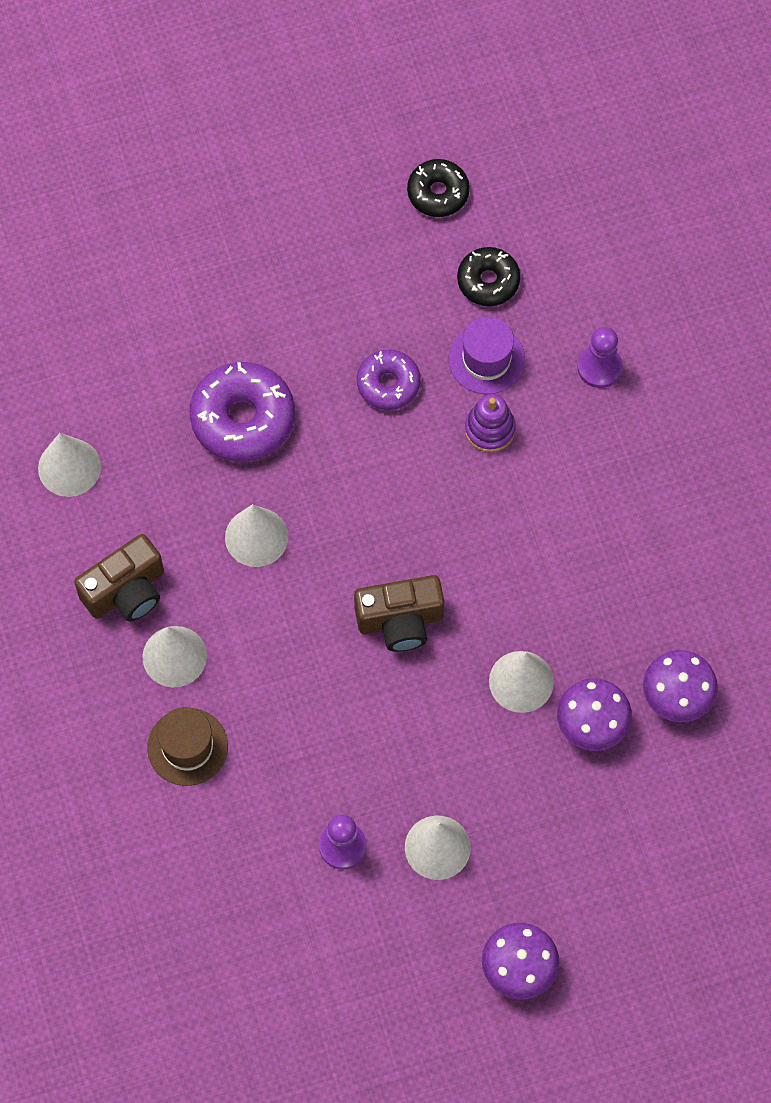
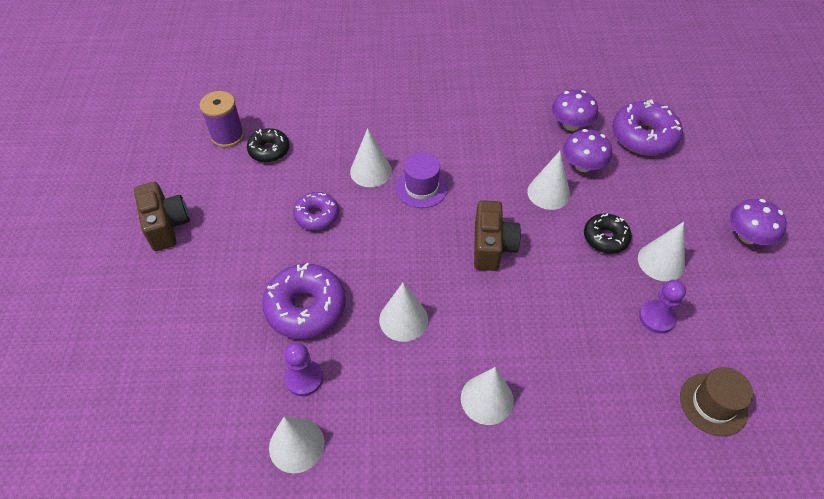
camera: 75 degrees left, 15 degrees down
brown camera [74,534,164,621] -> brown camera moved to [134,182,190,251]
brown hat [147,707,228,786] -> brown hat moved to [680,367,753,436]
black donut [407,159,470,217] -> black donut moved to [584,213,632,254]
purple hat [448,317,525,394] -> purple hat moved to [396,153,448,208]
purple stacking toy [465,394,516,452] -> white cone [350,128,392,187]
purple pawn [578,327,623,388] -> purple pawn moved to [284,342,323,396]
none -> purple spool [199,91,244,148]
none -> purple donut [612,100,683,156]

